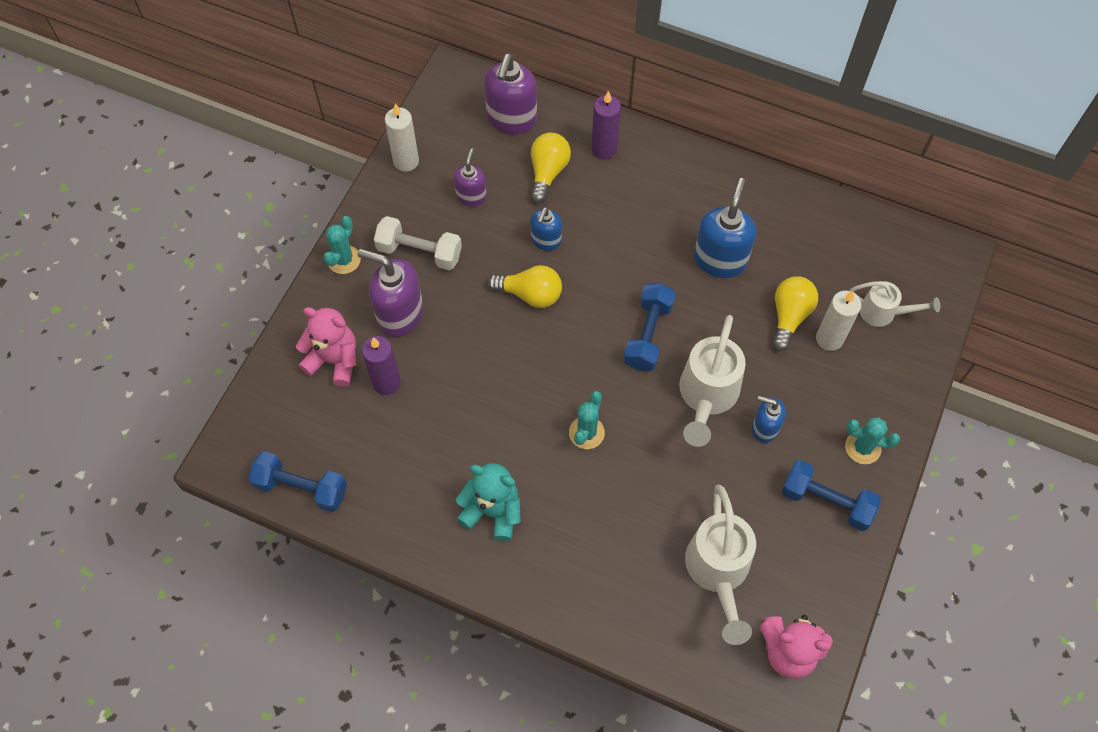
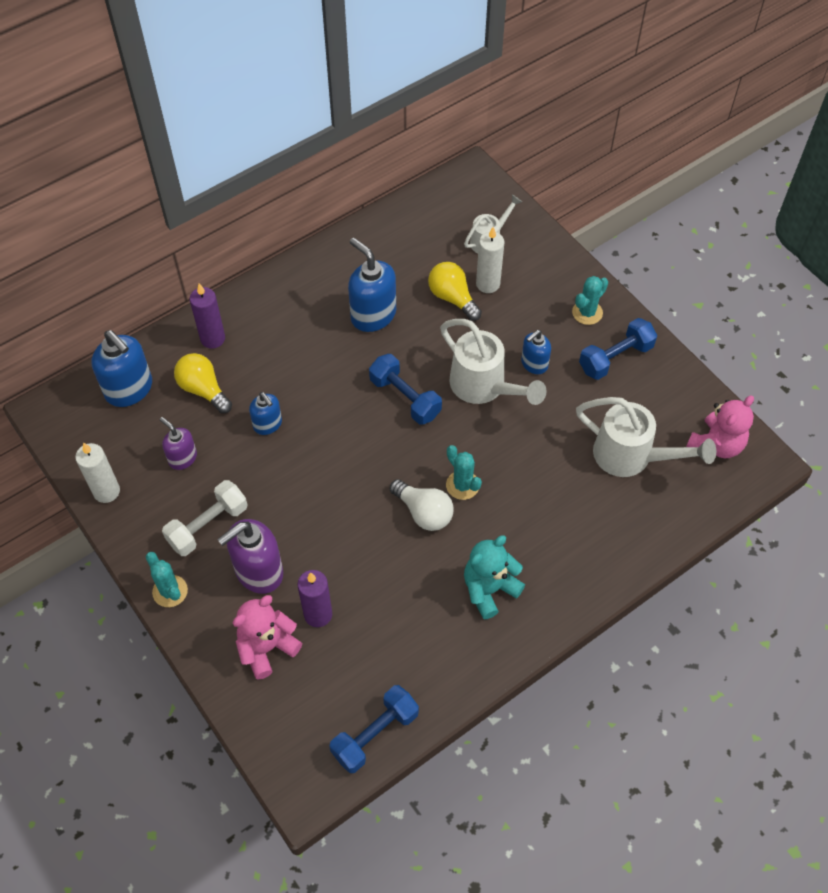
camera: 60 degrees left, 5 degrees down
purple soap dispenser [484,54,537,134] -> blue soap dispenser [91,330,152,407]
yellow light bulb [488,265,562,308] -> none
none -> white light bulb [390,479,454,531]

